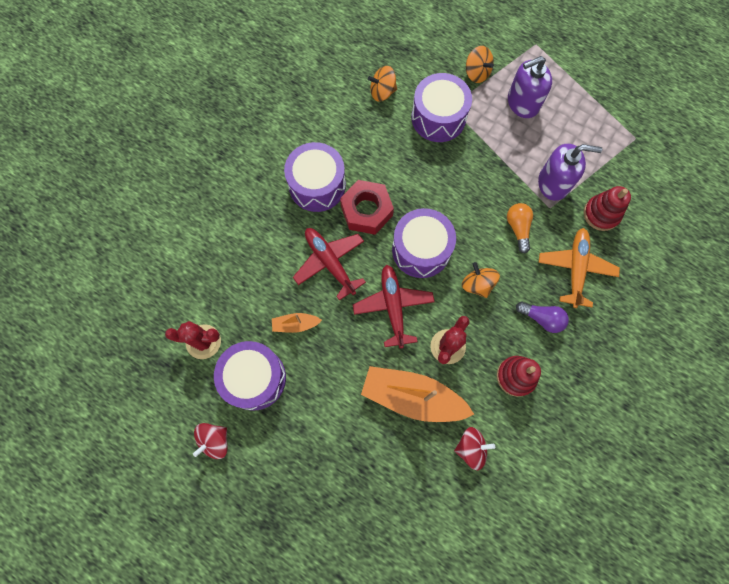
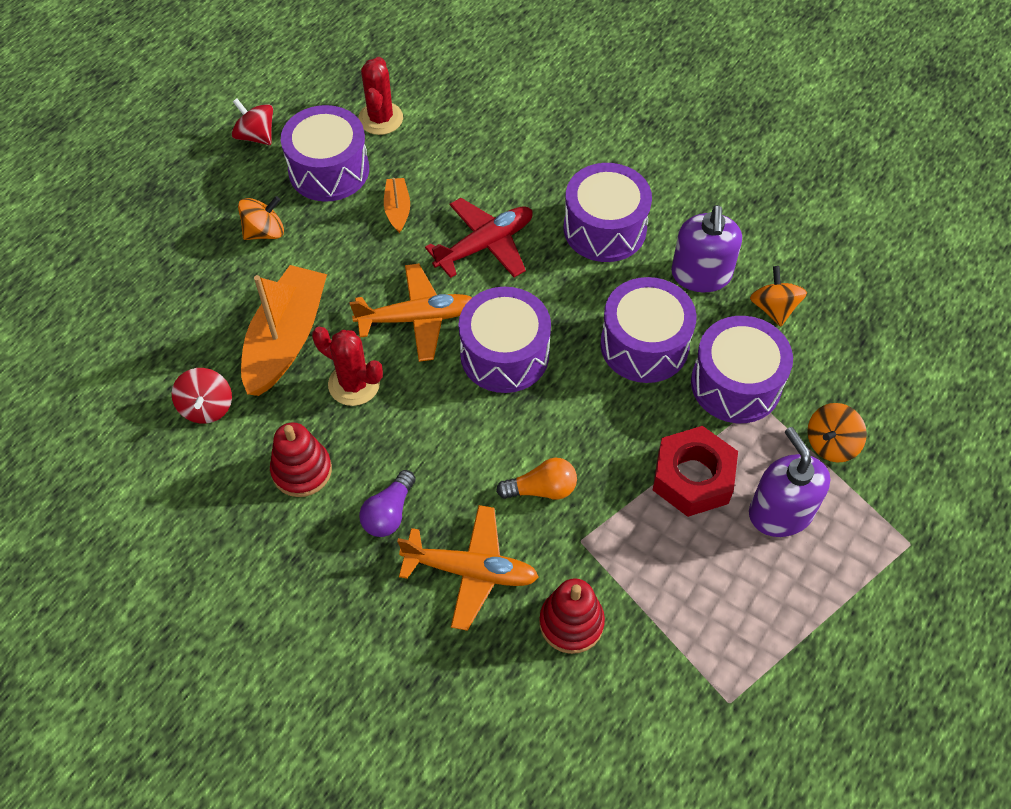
camera: 90 degrees right, 15 degrees down
red nut [340,180,394,235] -> red nut moved to [653,426,738,517]
red plane [353,265,435,349] -> orange plane [350,264,472,362]
orange spinning top [462,262,500,298] -> orange spinning top moved to [238,196,284,240]
purple soap dispenser [538,144,602,201] -> purple soap dispenser moved to [671,205,742,292]
none -> purple drum [600,277,697,383]

